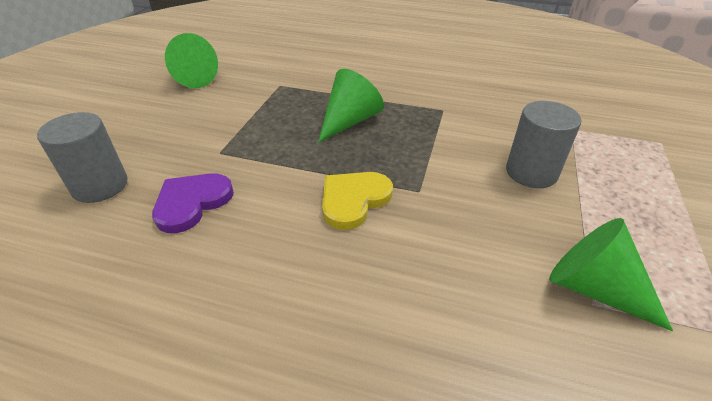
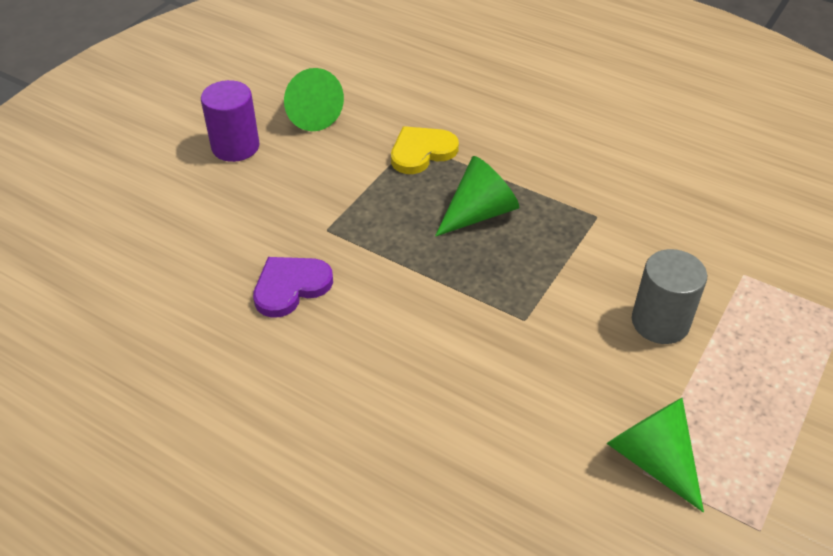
camera: 15 degrees right, 5 degrees up
grey cylinder [37,112,128,203] -> none
yellow heart [322,172,393,230] -> yellow heart moved to [391,126,459,174]
none -> purple cylinder [201,80,260,162]

